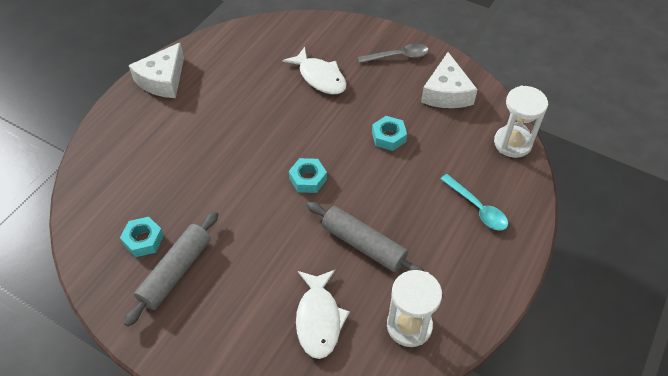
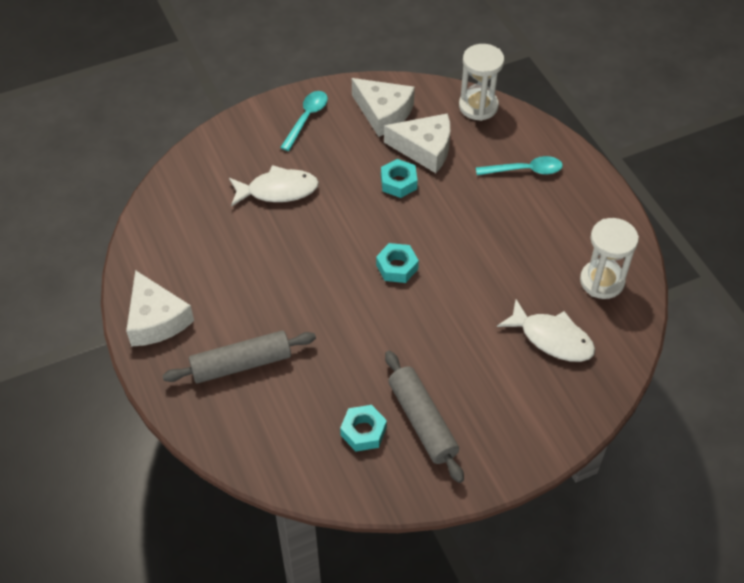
camera: 55 degrees left, 0 degrees up
grey rolling pin [307,202,425,272] -> grey rolling pin moved to [162,331,316,383]
grey spoon [358,43,429,63] -> turquoise spoon [280,91,328,151]
none -> white cheese [384,113,450,173]

